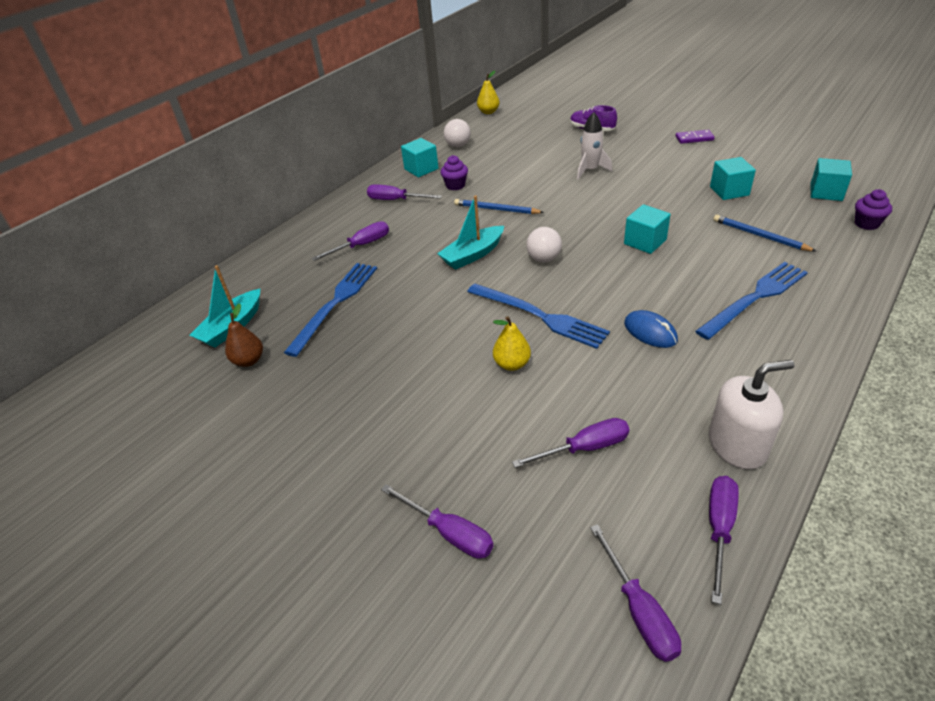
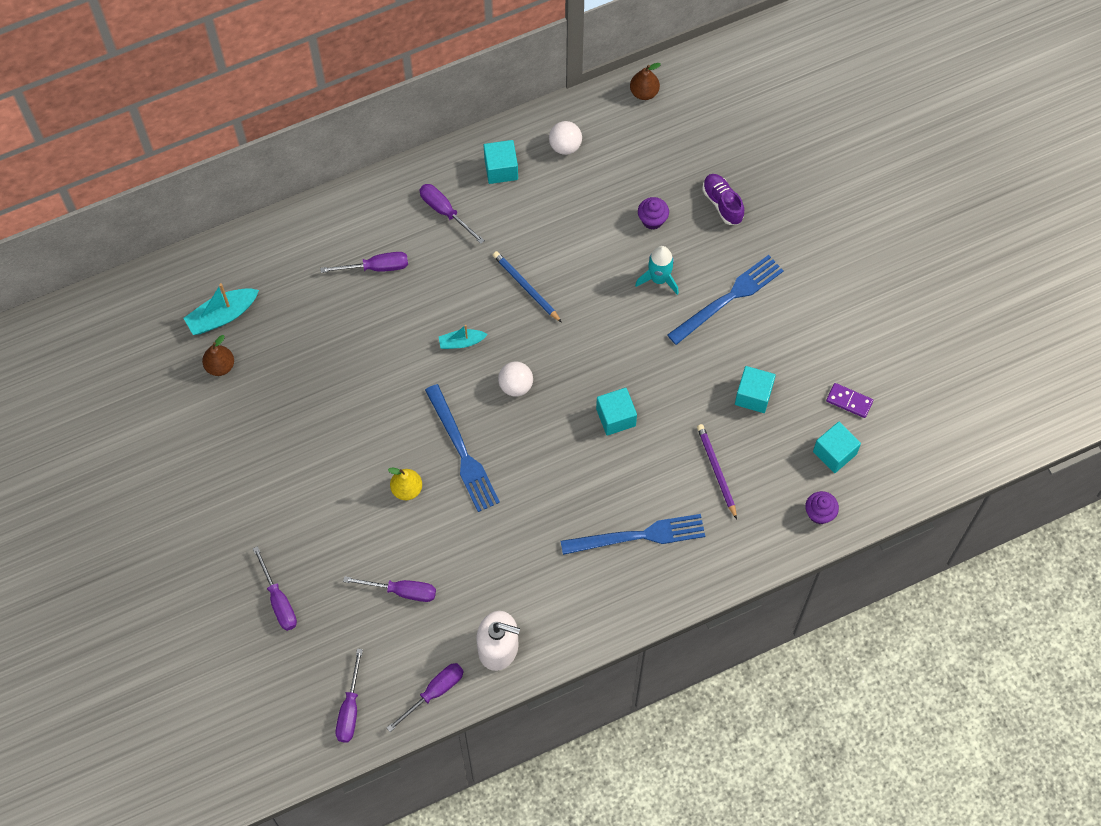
camera: 25 degrees right, 25 degrees up
blue fork [284,263,377,357] -> blue fork moved to [667,255,784,345]
turquoise boat [437,195,504,270] -> turquoise boat [439,325,488,349], size x0.61
purple cupcake [440,155,468,190] -> purple cupcake moved to [638,197,669,230]
yellow pear [477,71,500,114] -> brown pear [630,63,661,100]
white rocket [577,112,612,179] -> turquoise rocket [635,246,679,295]
blue mouse [624,310,678,348] -> none
purple domino [676,130,715,144] -> purple domino moved to [826,383,873,418]
blue pencil [713,215,817,252] -> purple pencil [697,424,737,519]

